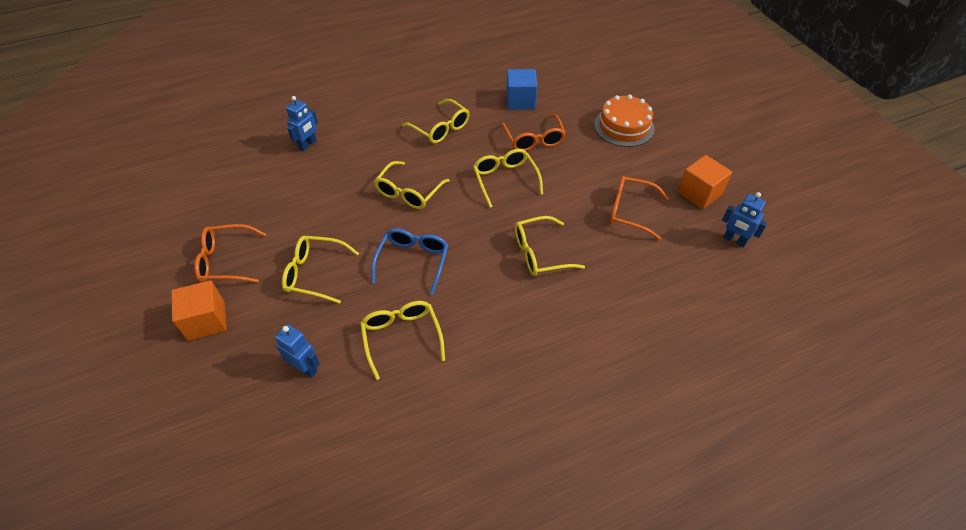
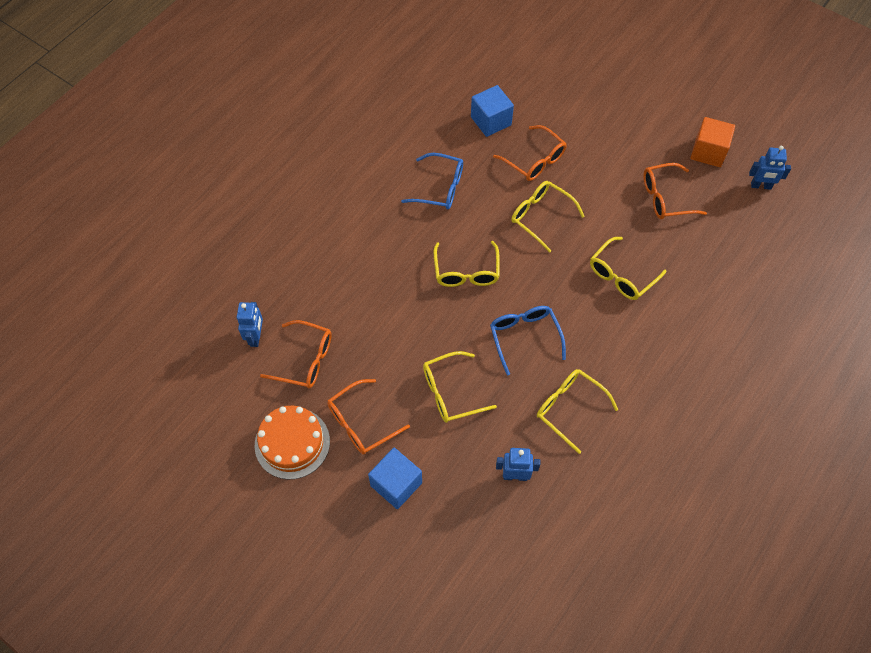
camera: 30 degrees left, 10 degrees up
orange cube [171,280,227,341] -> blue cube [368,448,422,509]
blue robot [286,96,318,151] -> blue robot moved to [237,302,263,347]
yellow glasses [402,99,470,144] -> blue glasses [401,153,463,210]
orange cake [594,95,655,147] -> orange cake moved to [255,406,330,479]
none -> orange glasses [260,320,332,388]

